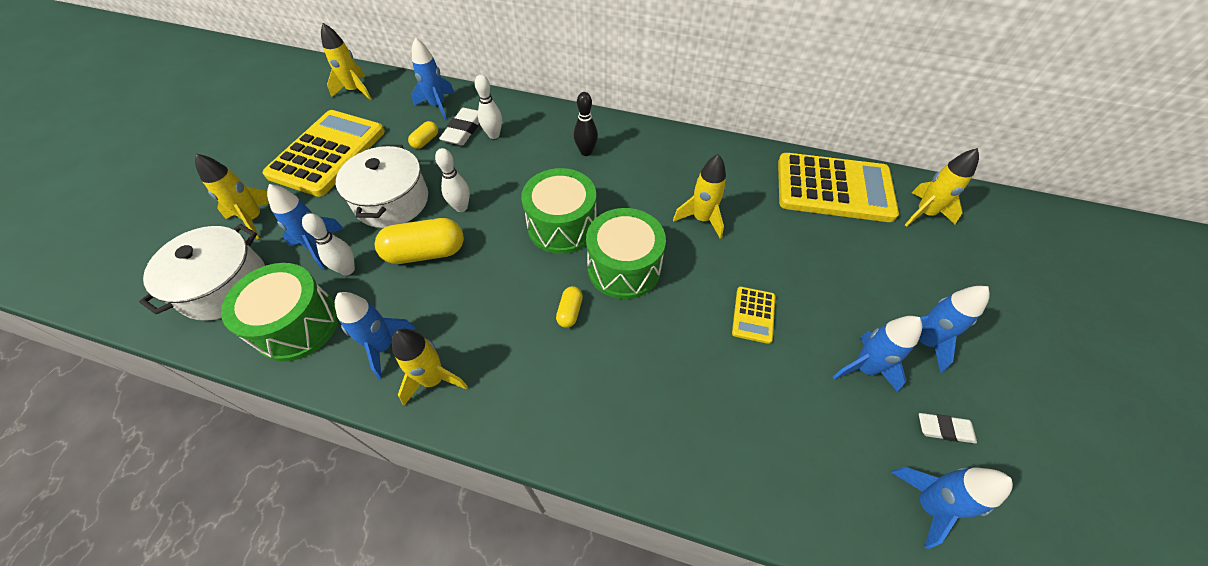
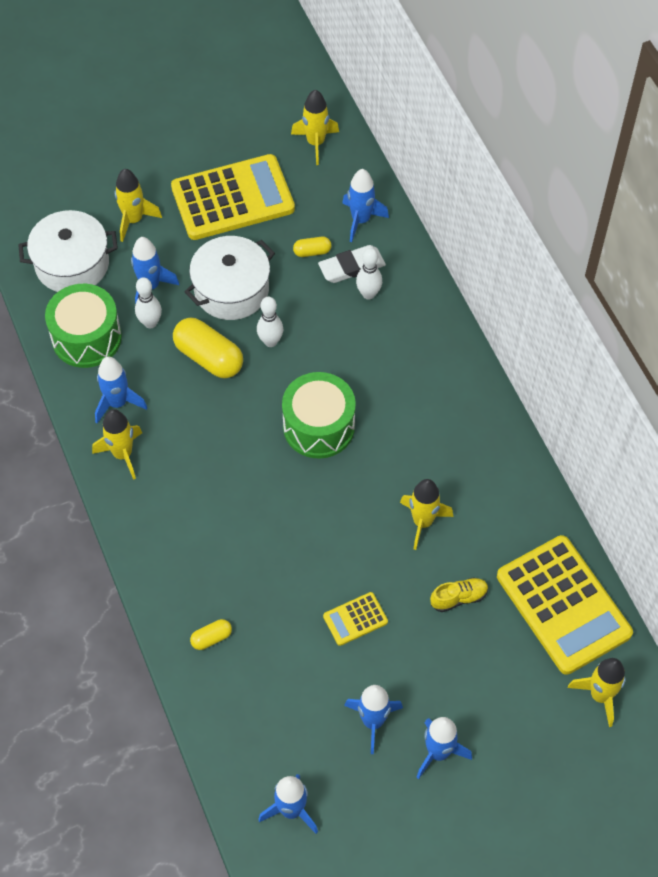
camera: 50 degrees right, 5 degrees up
yellow capsule [556,286,583,328] -> yellow capsule moved to [190,619,232,650]
black bowling pin [574,92,598,156] -> none
green drum [586,208,666,299] -> none
white eraser [919,413,977,443] -> none
none -> yellow shoe [430,577,488,612]

